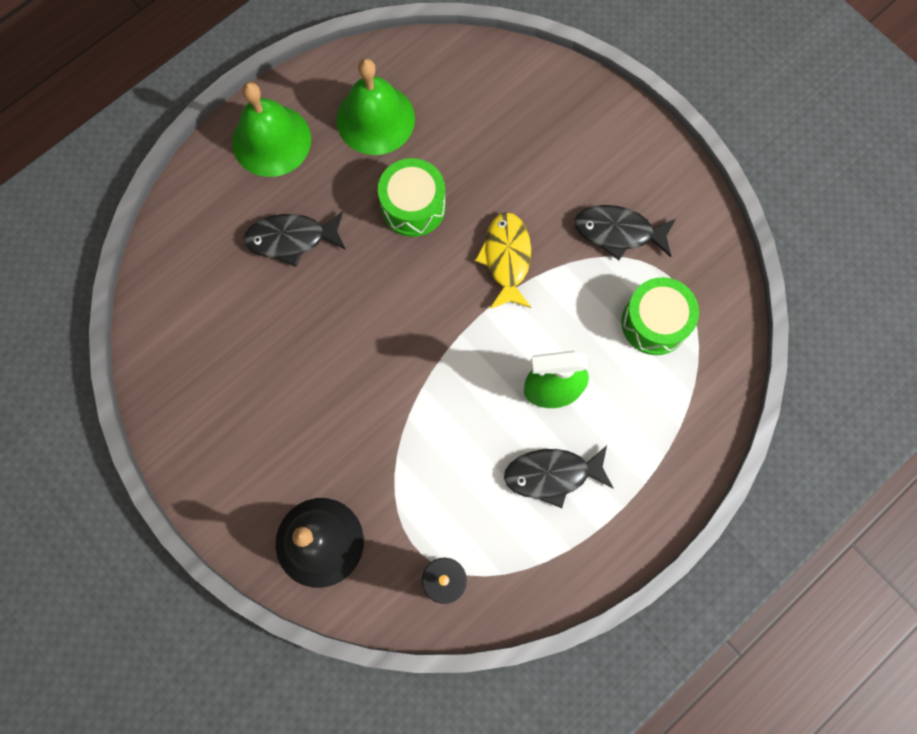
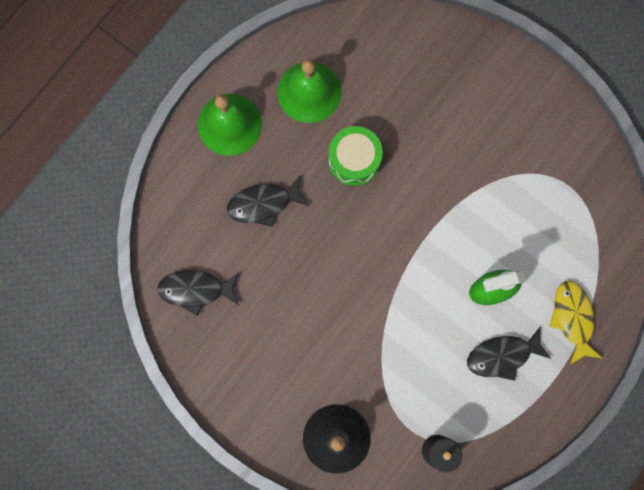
camera: 10 degrees left, 5 degrees up
yellow fish [475,212,531,309] -> yellow fish moved to [549,281,602,365]
black fish [574,205,676,260] -> black fish moved to [157,270,239,316]
green drum [621,277,699,355] -> none

